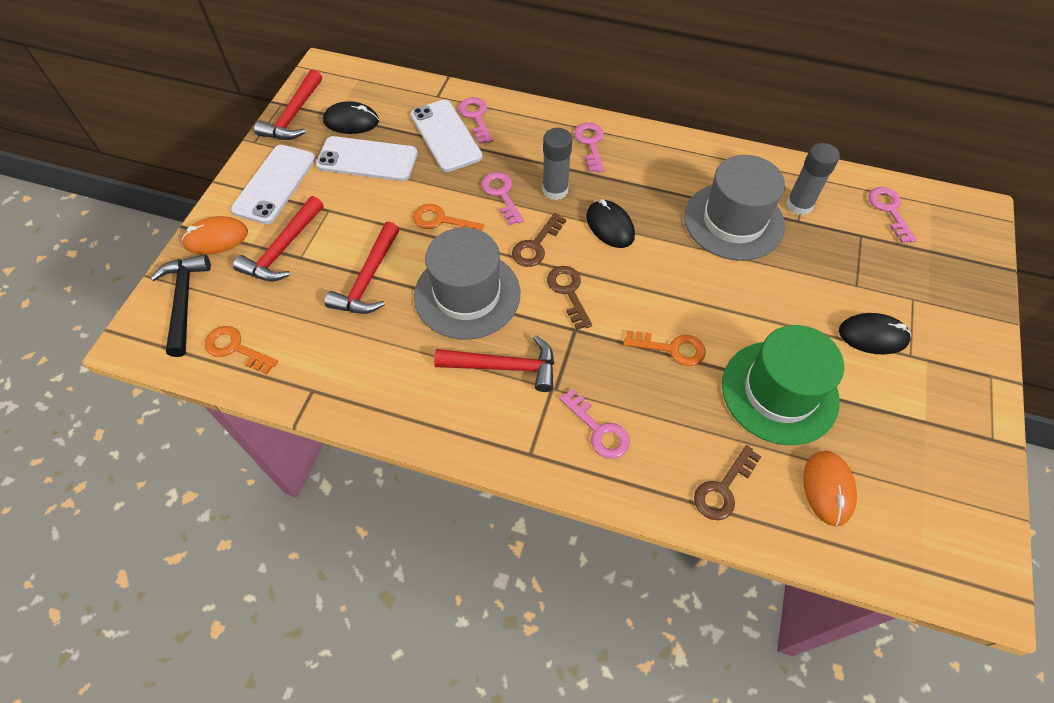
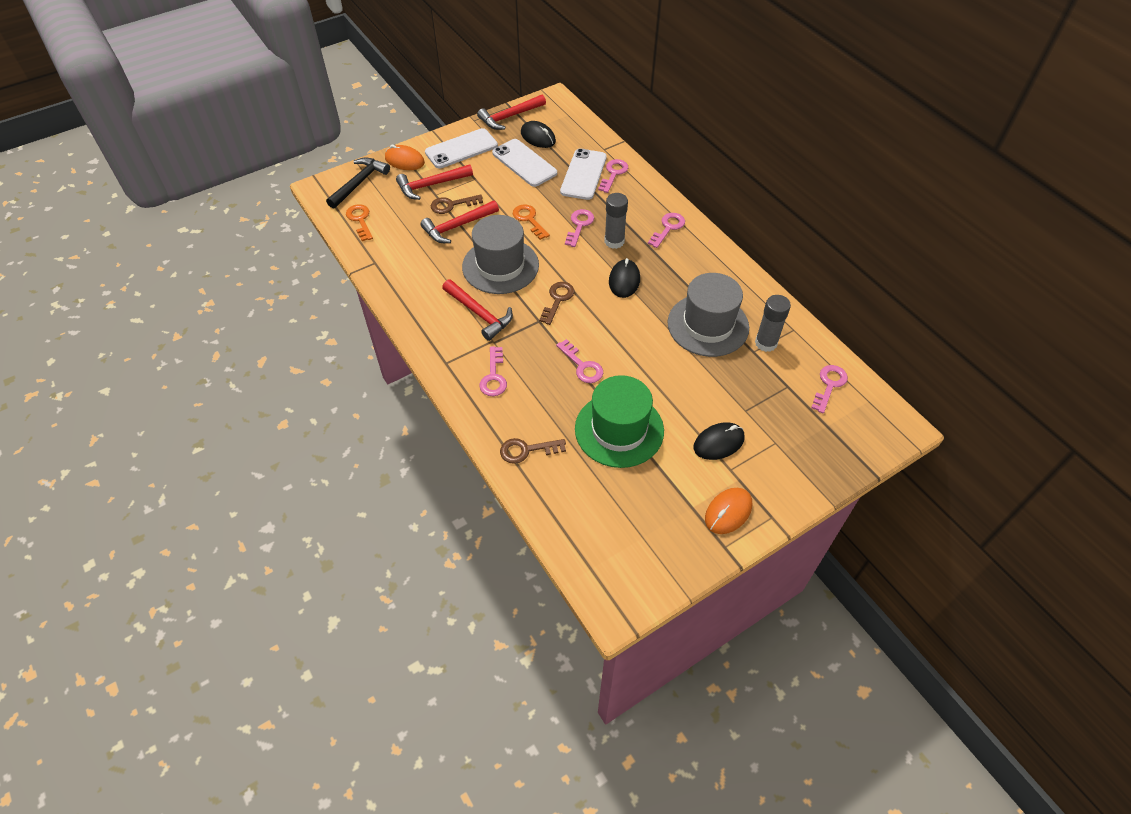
camera: 40 degrees right, 5 degrees down
brown key [512,213,566,267] -> brown key moved to [431,195,483,214]
orange key [623,330,706,366] -> pink key [556,339,603,383]
orange mouse [803,451,857,526] -> orange mouse moved to [705,488,752,534]
black mouse [839,313,911,354] -> black mouse turned 75 degrees counterclockwise [694,422,745,460]

